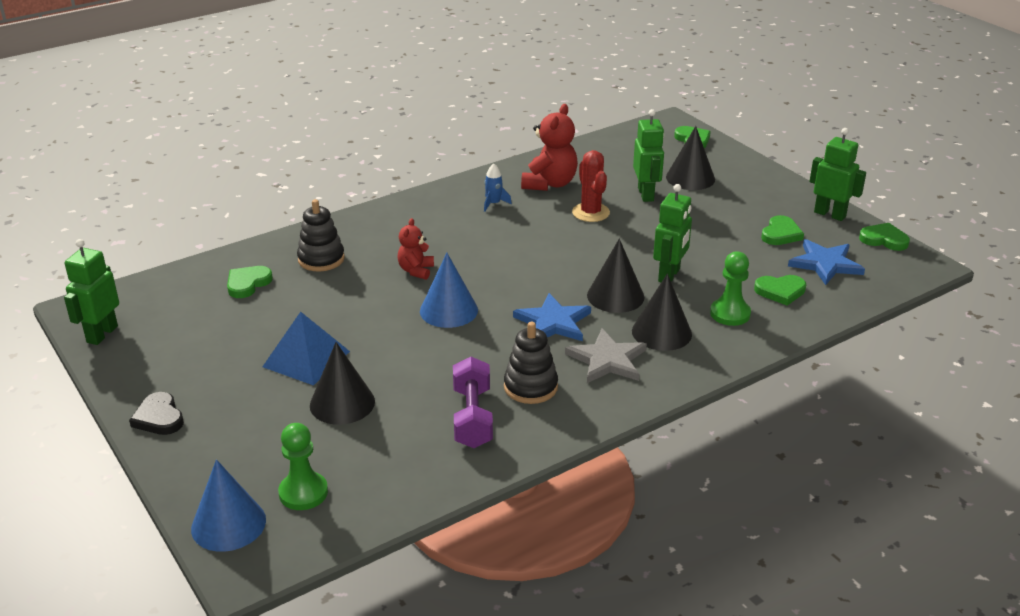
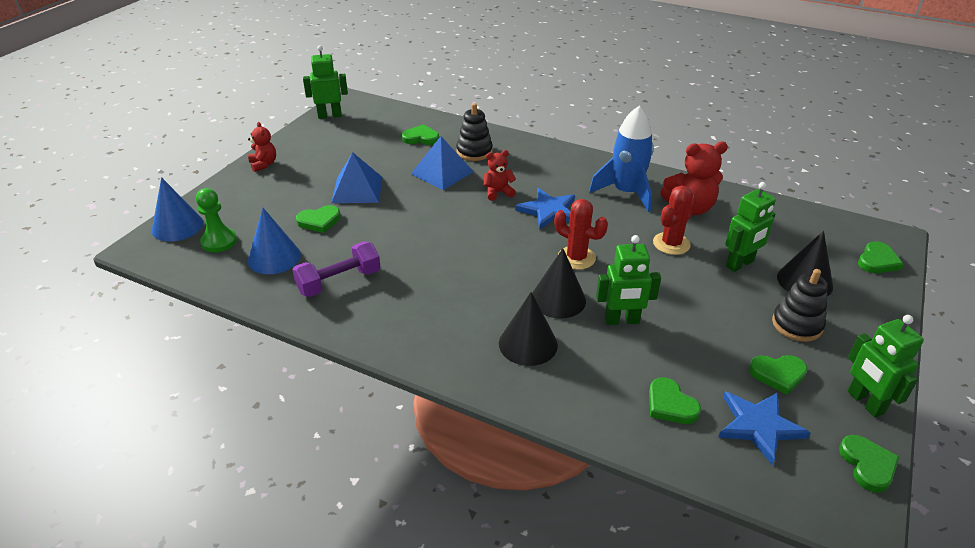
camera: 60 degrees right, 5 degrees up
black heart [129,392,184,435] -> red teddy bear [248,122,276,172]
black cone [310,342,375,425] -> green heart [296,205,341,233]
blue cone [420,253,478,328] -> blue cone moved to [248,208,301,274]
blue rocket [484,163,512,212] -> blue rocket [589,106,654,212], size x2.31
black stacking toy [504,322,558,404] -> black stacking toy moved to [772,269,828,342]
blue star [513,293,591,341] -> blue star moved to [515,188,575,230]
grey star [565,328,647,383] -> none
green pawn [710,251,751,326] -> none
green robot [809,128,866,221] -> green robot turned 150 degrees clockwise [848,315,924,417]
none -> blue pyramid [411,136,474,190]
none -> red cactus [554,199,608,270]

